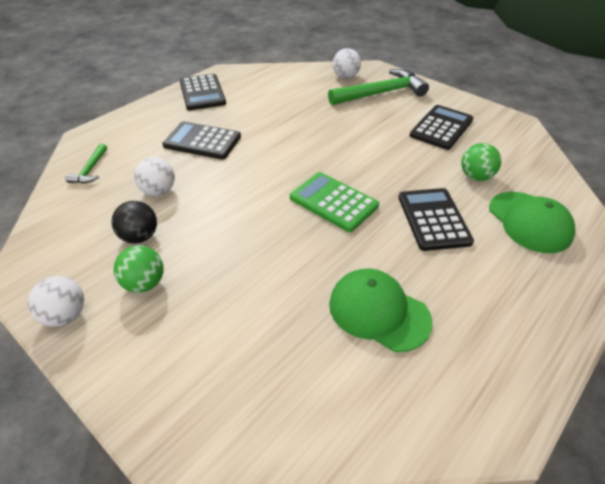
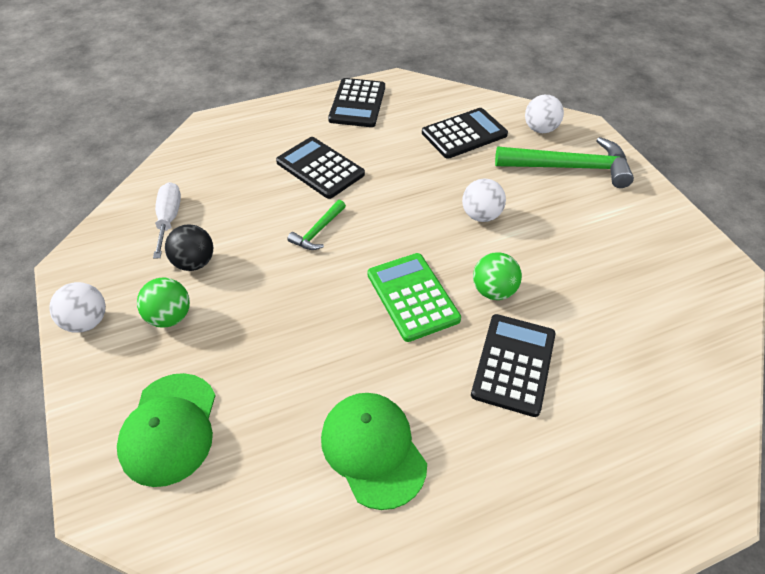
camera: 25 degrees right, 5 degrees up
green hammer [65,143,107,184] -> green hammer moved to [287,200,346,250]
white ball [134,157,175,196] -> white ball moved to [462,179,506,222]
black calculator [410,105,474,150] -> black calculator moved to [422,108,508,159]
green ball [461,143,501,181] -> green ball moved to [473,252,522,300]
green cap [489,192,575,253] -> green cap moved to [117,373,216,487]
none -> white screwdriver [153,182,181,259]

